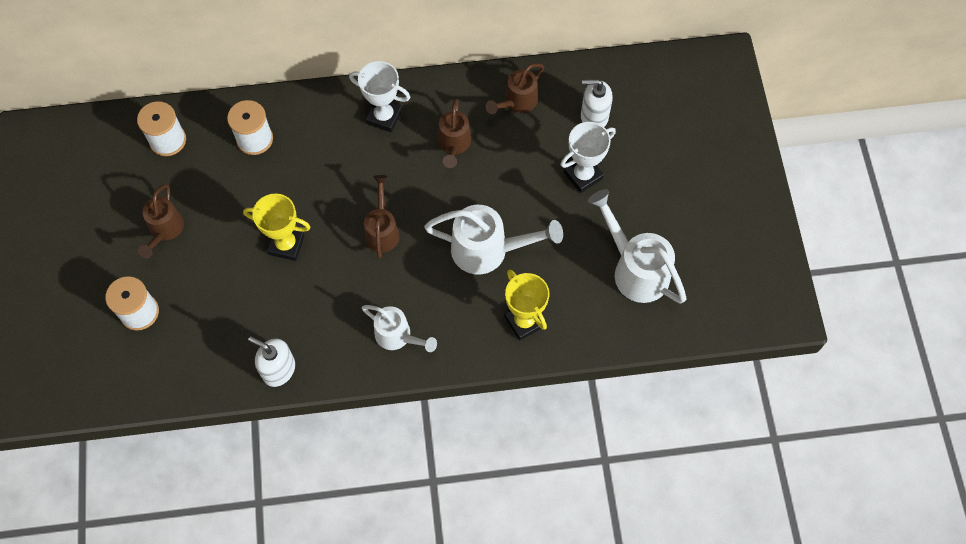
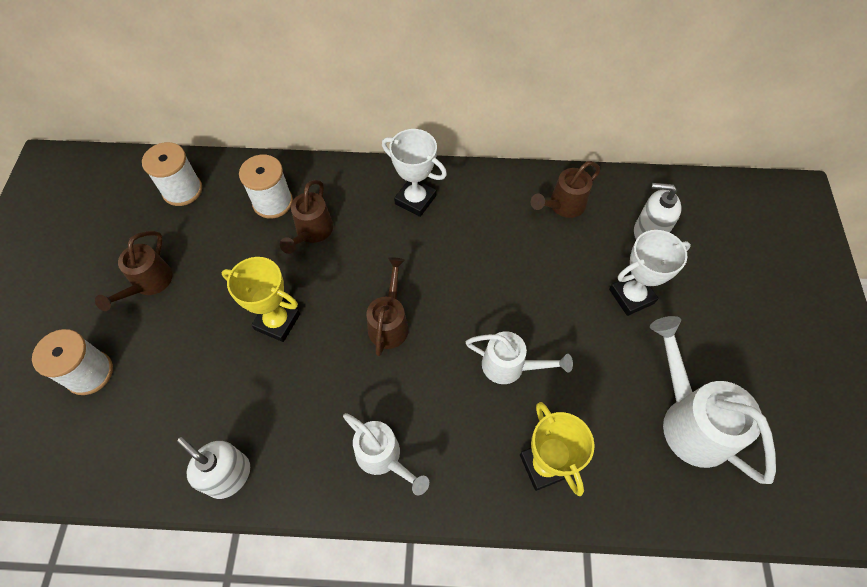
camera: 10 degrees right, 5 degrees down
white watering can [424,205,563,274] -> white watering can [466,331,573,384], size x0.63
brown watering can [438,99,471,168] -> brown watering can moved to [280,180,333,254]

